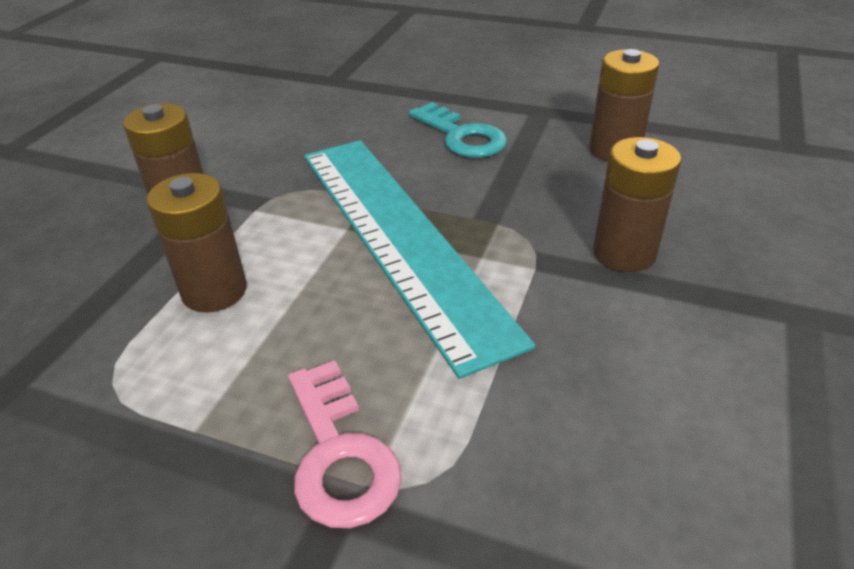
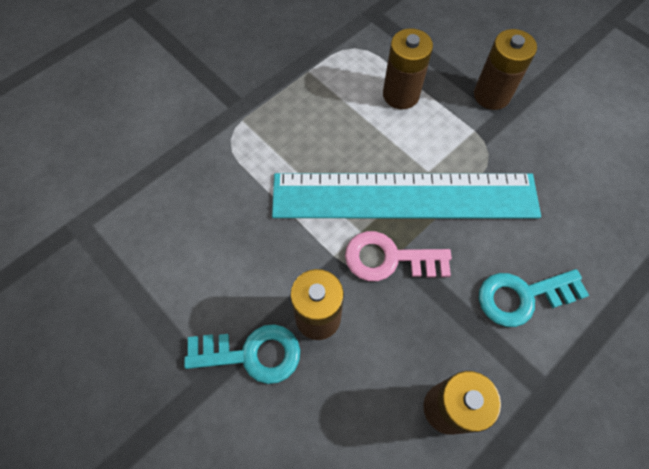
camera: 115 degrees right, 25 degrees up
pink key [288,360,402,528] -> pink key moved to [345,231,452,281]
none -> turquoise key [184,324,300,384]

